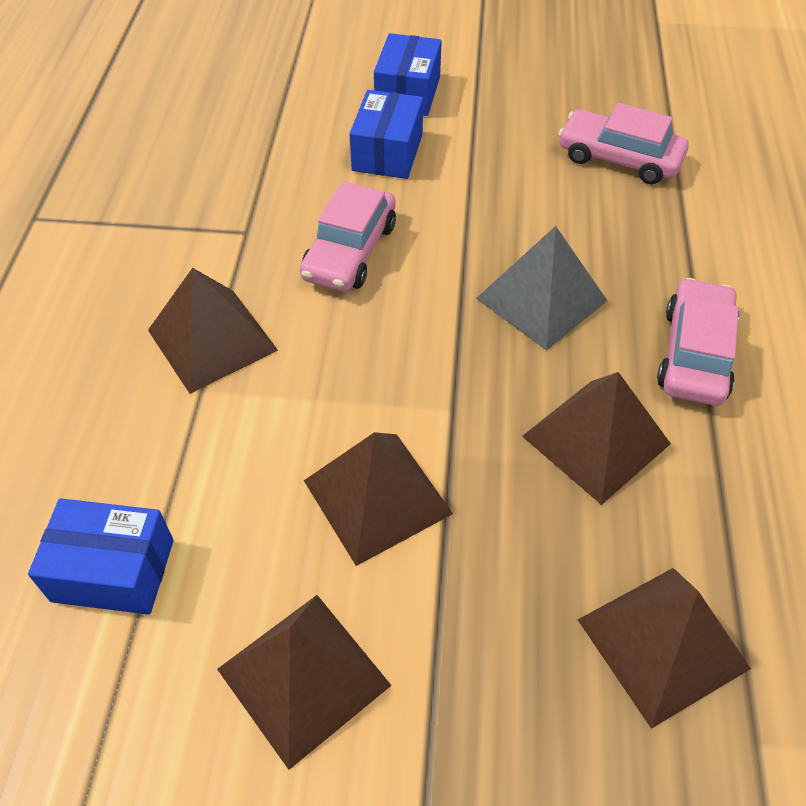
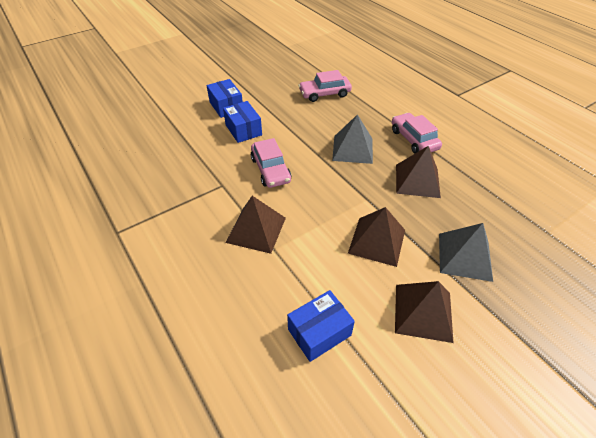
camera: 40 degrees left, 5 degrees down
brown pyramid [578,568,751,729] -> none
none -> grey pyramid [439,223,493,282]

